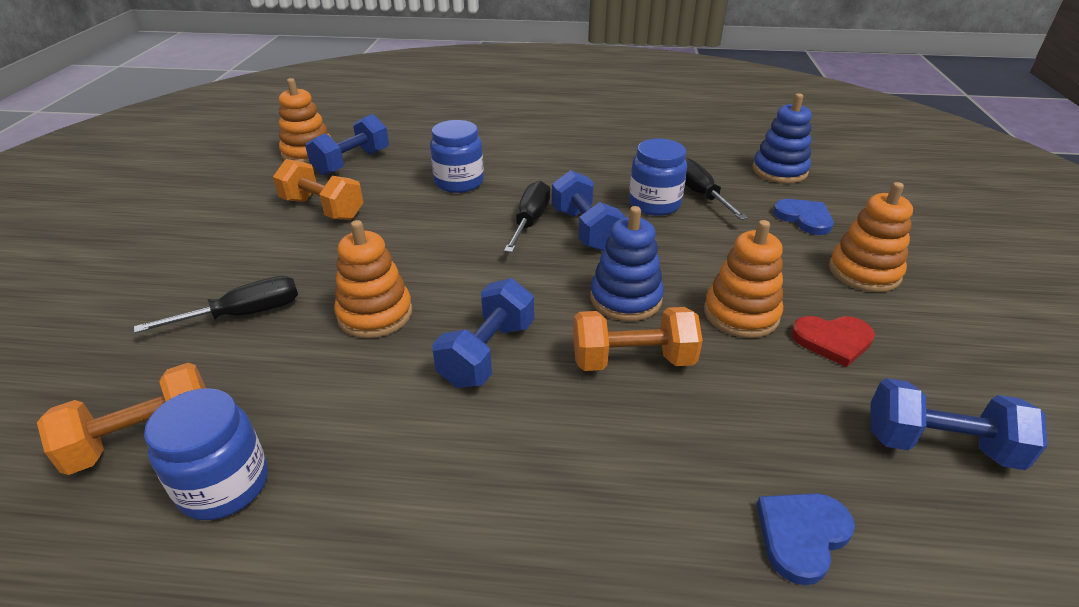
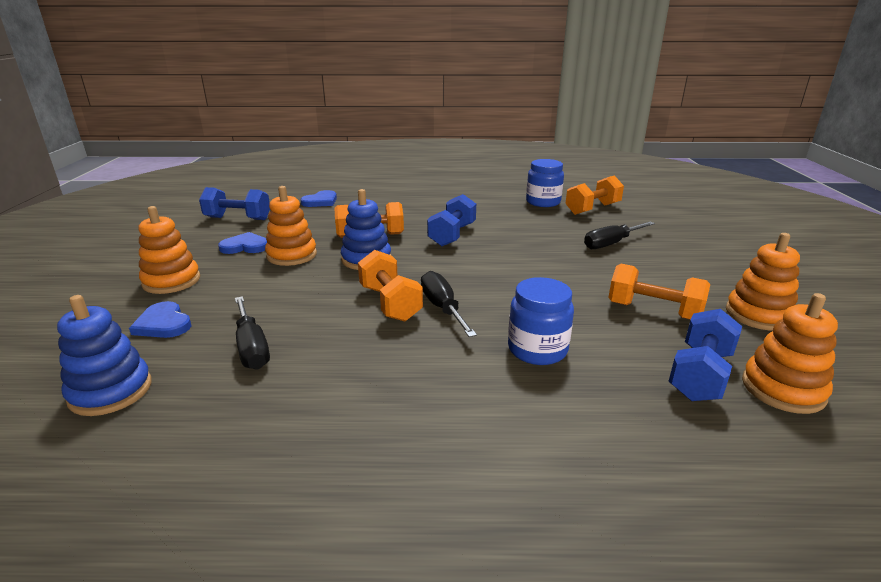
camera: 175 degrees right, 10 degrees down
orange stacking toy [334,220,412,338] -> orange stacking toy moved to [726,233,800,331]
black screwdriver [504,181,550,253] -> black screwdriver turned 150 degrees clockwise [421,271,477,337]
blue dumbbell [552,170,625,251] -> orange dumbbell [358,250,423,321]
blue jar [629,139,687,216] -> none
red heart [791,316,875,367] -> blue heart [218,232,267,254]

